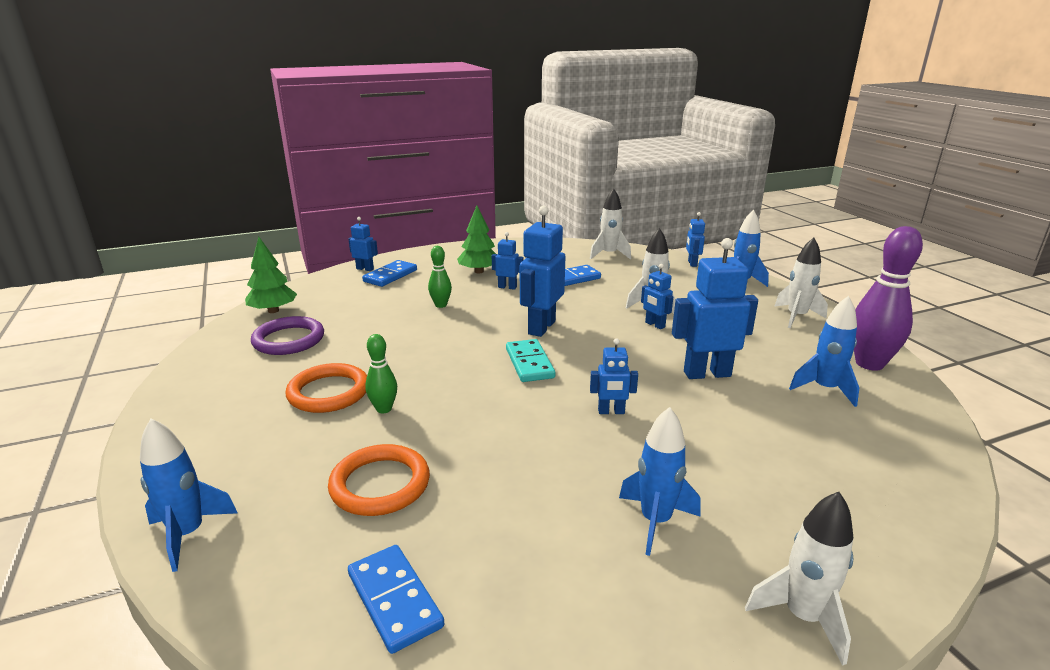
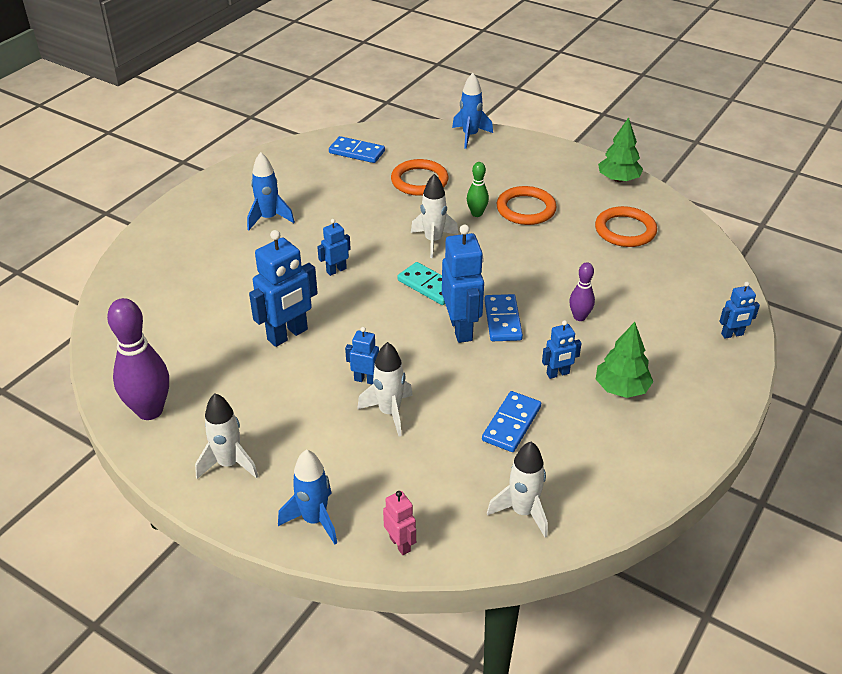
camera: 145 degrees right, 15 degrees up
green tree [245,237,297,313] -> green tree moved to [598,117,643,182]
purple ring [251,316,324,355] -> orange ring [595,206,657,247]
blue domino [362,260,417,287] -> blue domino moved to [484,294,523,341]
green bowling pin [428,246,452,308] -> purple bowling pin [569,262,595,321]
blue robot [686,212,705,267] -> pink robot [383,491,416,555]
white rocket [745,492,853,666] -> white rocket moved to [411,174,459,258]
blue rocket [789,296,859,407] -> none

